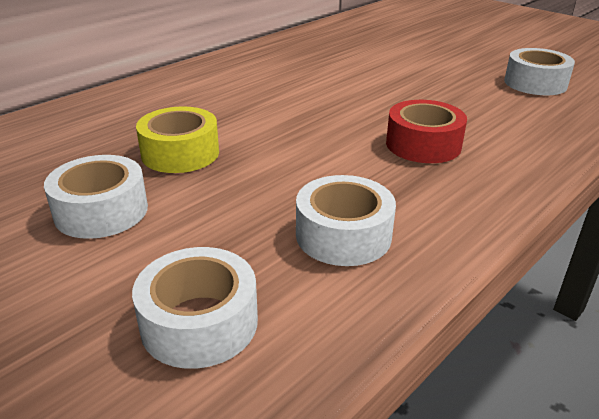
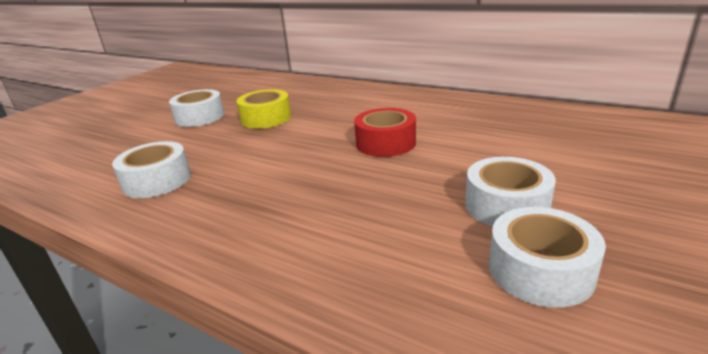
camera: 80 degrees right, 5 degrees down
white tape [132,247,258,369] -> white tape moved to [465,157,556,227]
red tape [386,100,467,163] -> red tape moved to [354,108,416,157]

